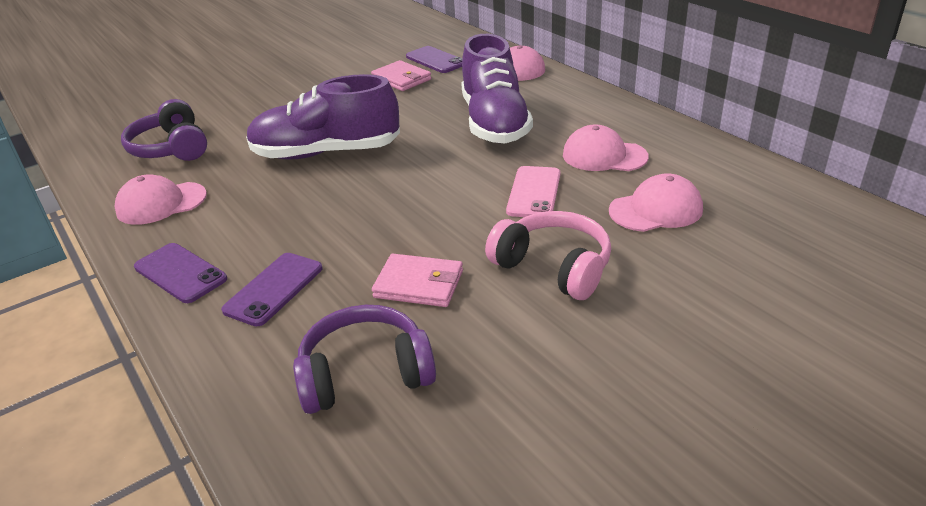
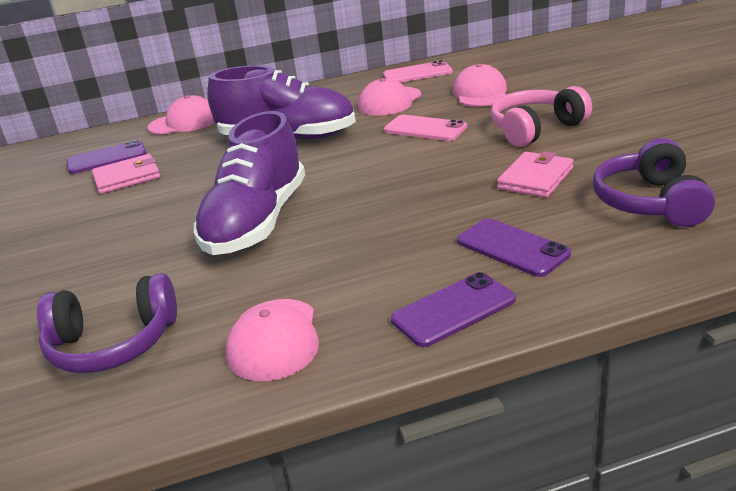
camera: 70 degrees left, 5 degrees down
none -> pink phone [383,60,453,83]

